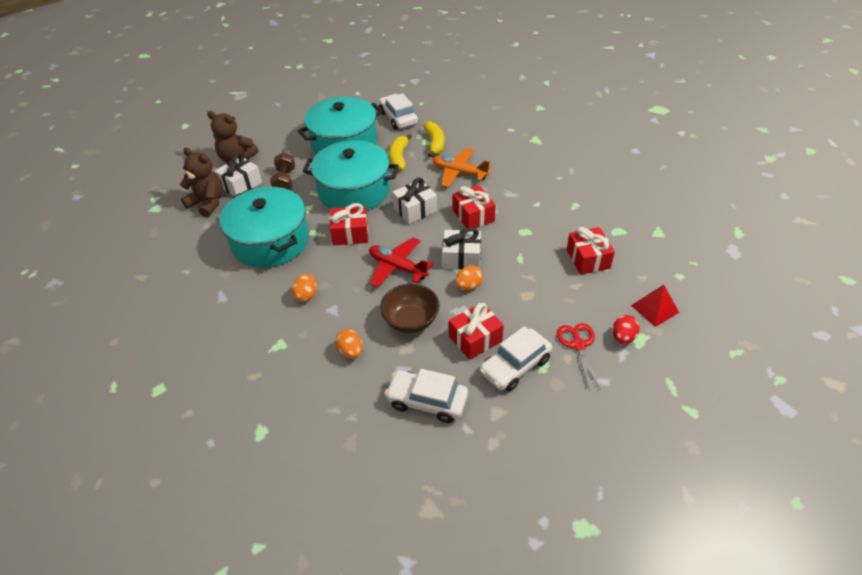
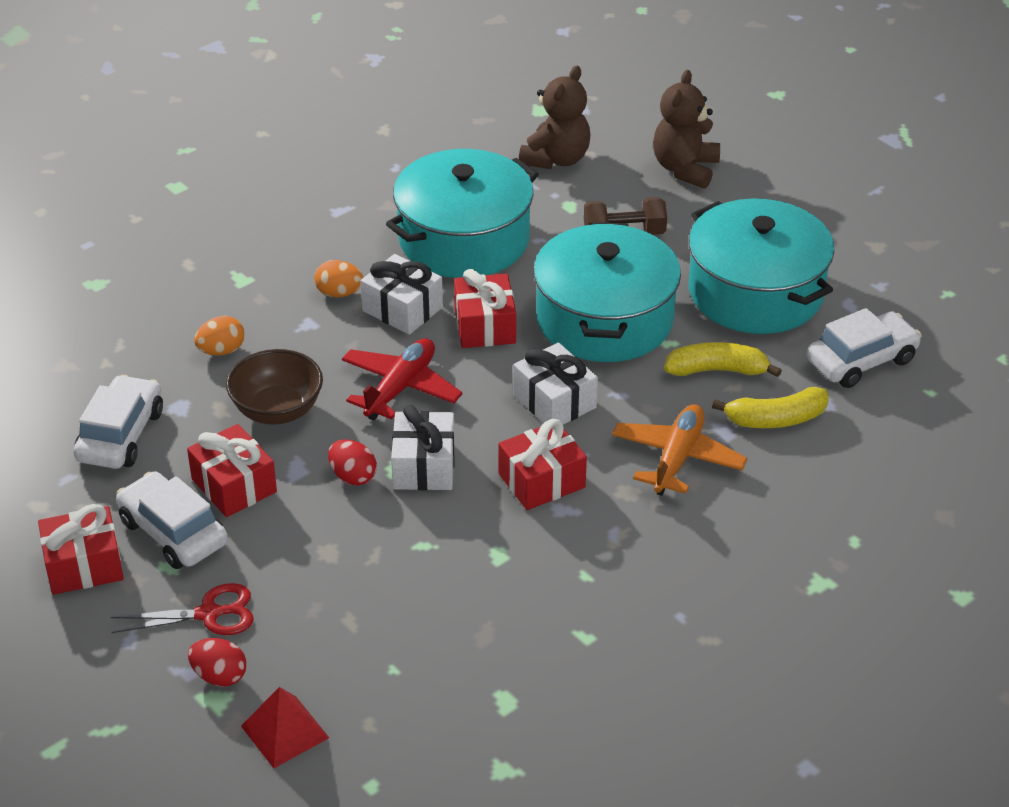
camera: 85 degrees right, 5 degrees down
white gift [215,153,262,196] -> white gift moved to [360,254,443,335]
orange egg [456,266,483,291] -> red egg [328,439,377,486]
red gift [567,227,615,275] -> red gift moved to [38,504,124,595]

